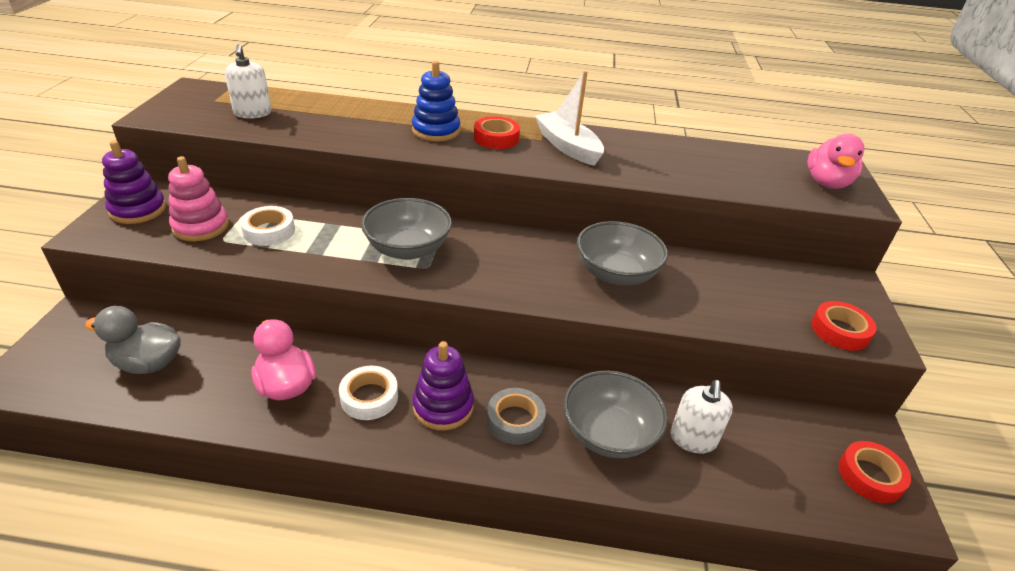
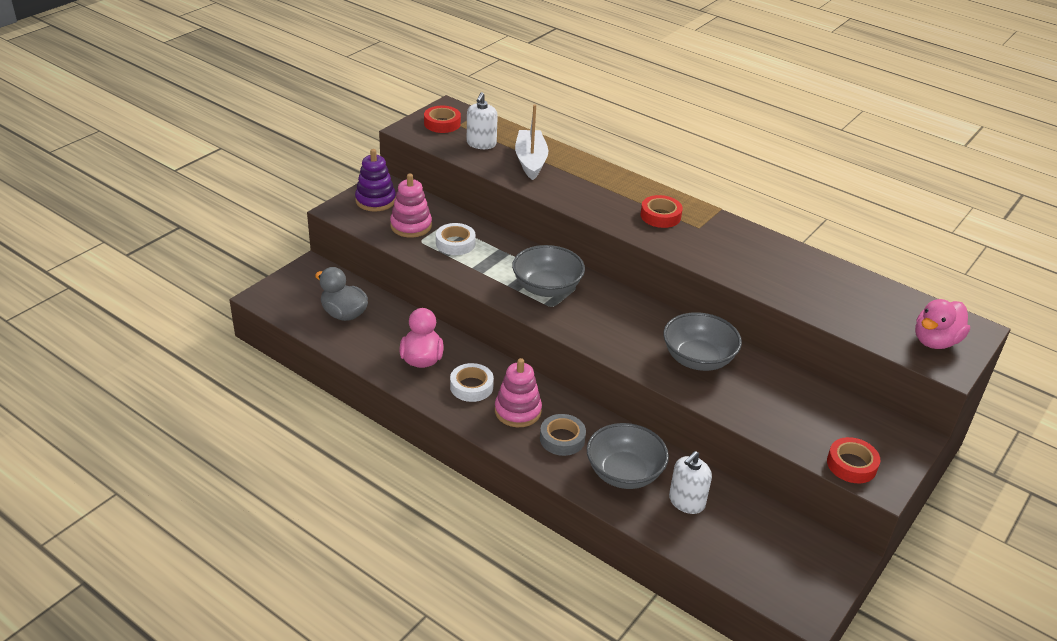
camera: 30 degrees right, 0 degrees up
blue stacking toy [412,61,460,141] -> none
purple stacking toy [412,341,474,430] -> pink stacking toy [495,358,542,427]
white boat [535,71,604,166] -> white boat moved to [515,104,549,180]
red tape [839,441,911,503] -> red tape moved to [424,106,461,133]

